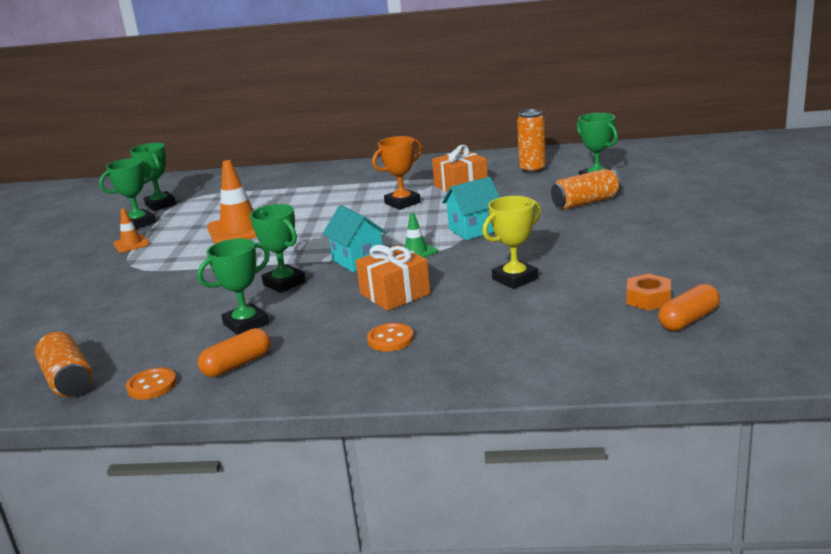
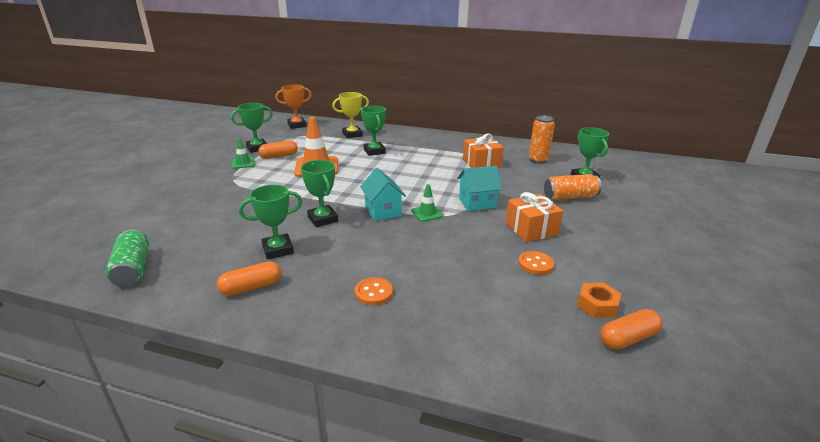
camera: 10 degrees right, 5 degrees up
orange can [35,331,93,397] -> green can [105,229,149,287]
orange traffic cone [113,208,150,253] -> green traffic cone [232,138,255,169]
orange button [126,368,177,400] -> orange button moved to [518,251,554,275]
green trophy [130,143,176,211] -> green trophy moved to [361,106,386,156]
orange gift [356,245,430,311] -> orange gift moved to [506,192,563,242]
orange trophy [372,136,422,210] -> orange trophy moved to [275,85,312,129]
yellow trophy [482,196,541,289] -> yellow trophy moved to [332,92,369,138]
none -> orange capsule [258,141,298,159]

